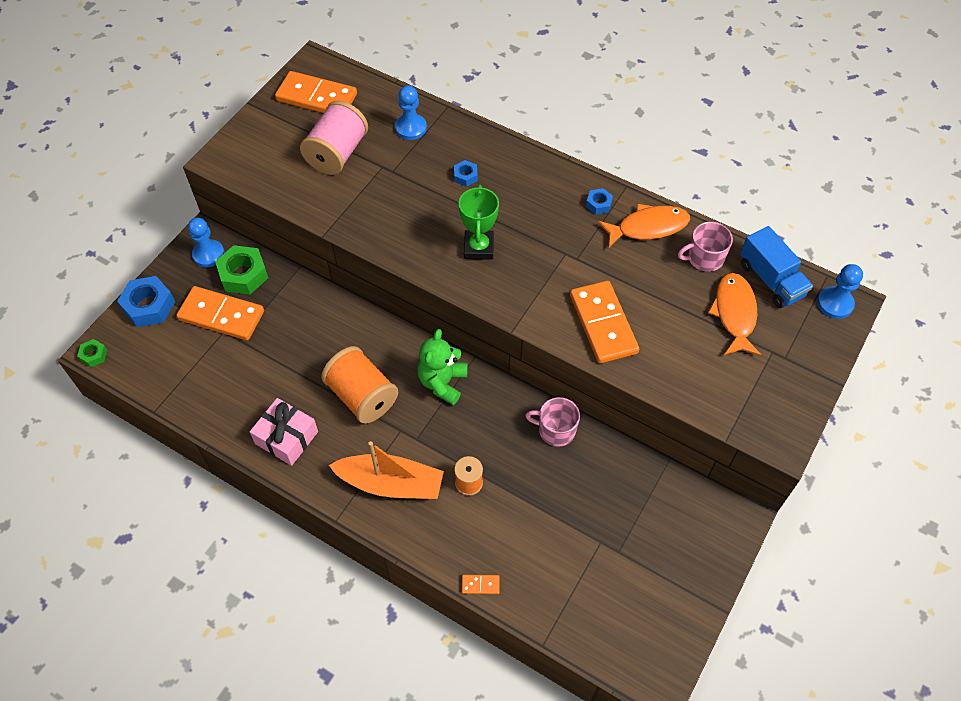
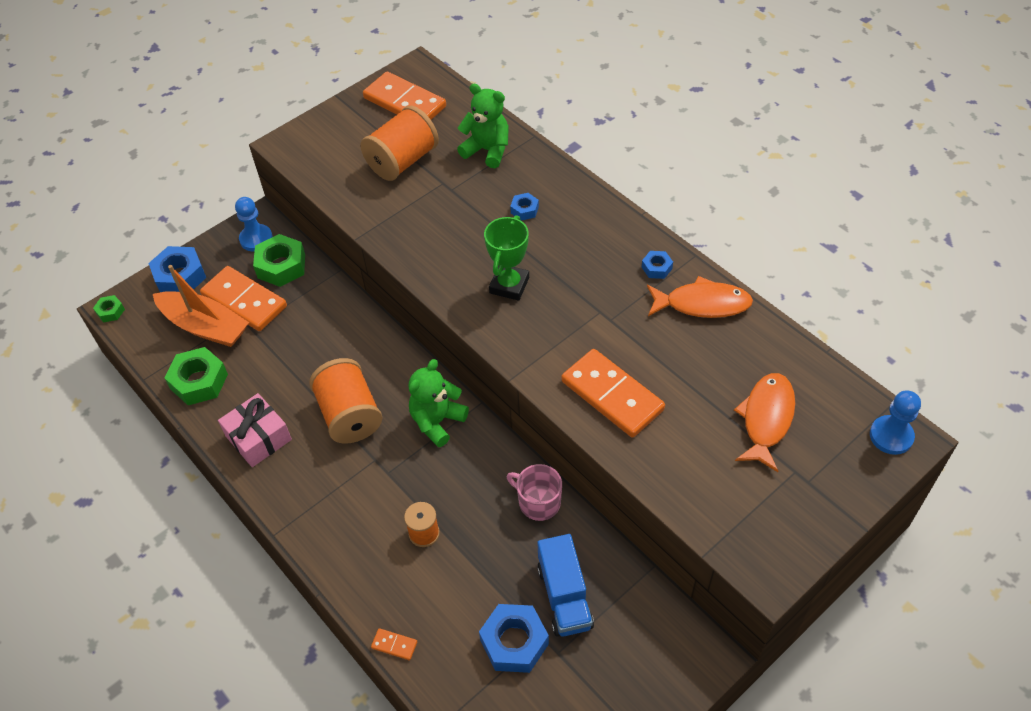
camera: 20 degrees right, 5 degrees down
pink spool [300,101,368,175] -> orange spool [360,106,439,181]
orange boat [329,441,444,499] -> orange boat moved to [153,265,249,347]
blue pawn [395,85,427,140] -> green teddy bear [457,84,509,168]
orange domino [570,281,639,363] -> orange domino turned 45 degrees counterclockwise [561,349,665,437]
pink mug [678,222,733,272] -> none
blue truck [740,226,813,308] -> blue truck moved to [537,534,594,637]
none -> green nut [164,347,228,405]
none -> blue nut [479,604,549,673]

